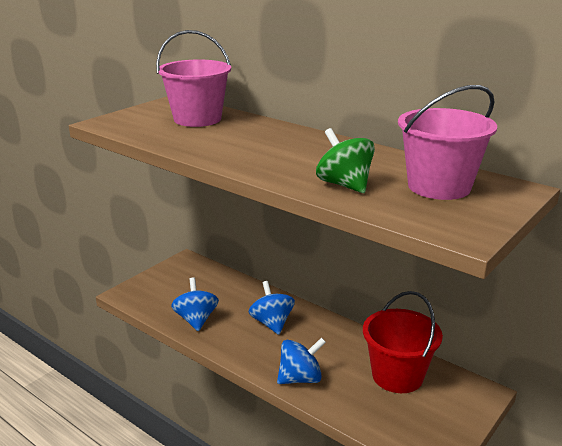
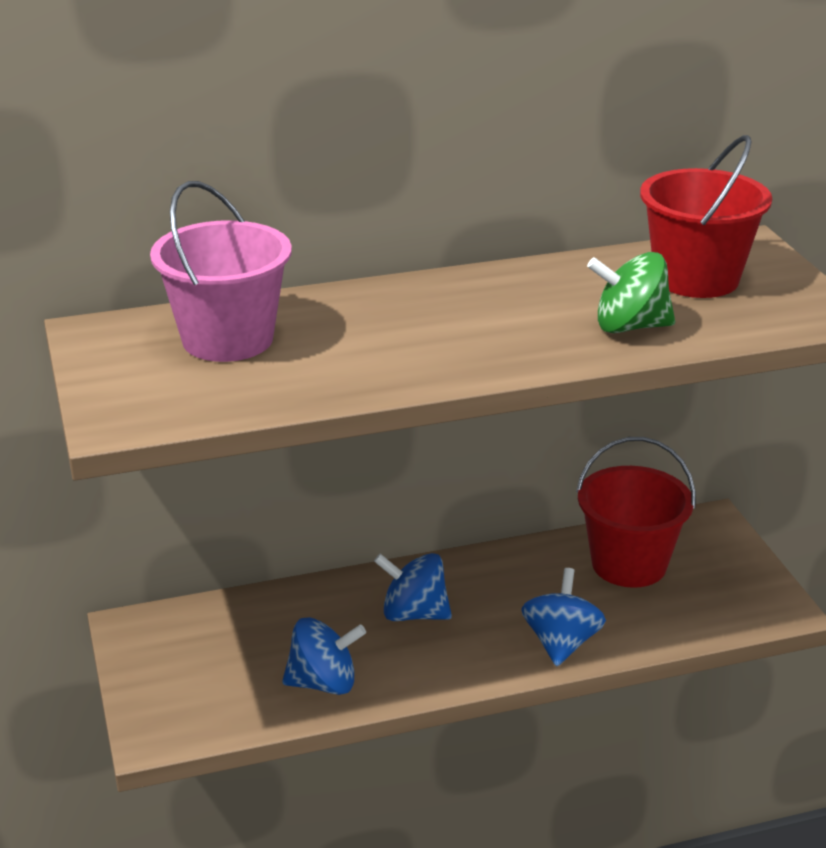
camera: 55 degrees left, 5 degrees up
blue spinning top [171,277,219,331] -> blue spinning top turned 150 degrees clockwise [282,617,366,695]
pink bucket [398,85,497,200] -> red bucket [640,135,772,298]

